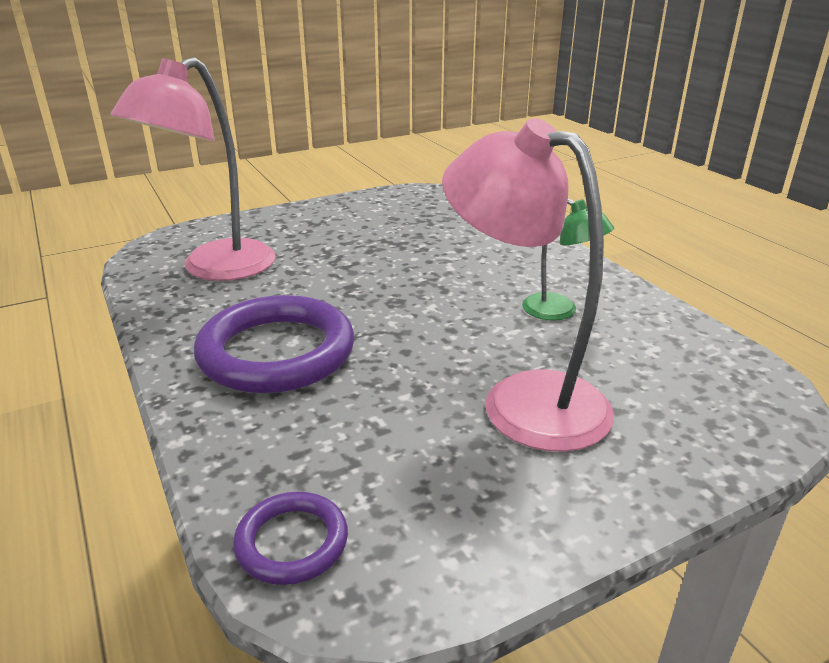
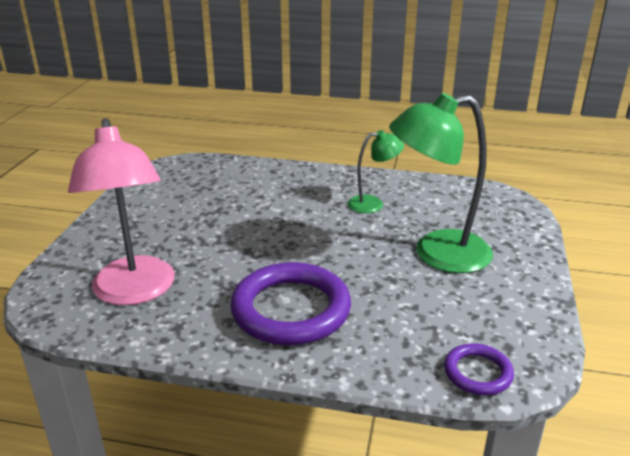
camera: 50 degrees left, 0 degrees up
pink lamp [442,118,614,452] -> green lamp [389,93,493,273]

